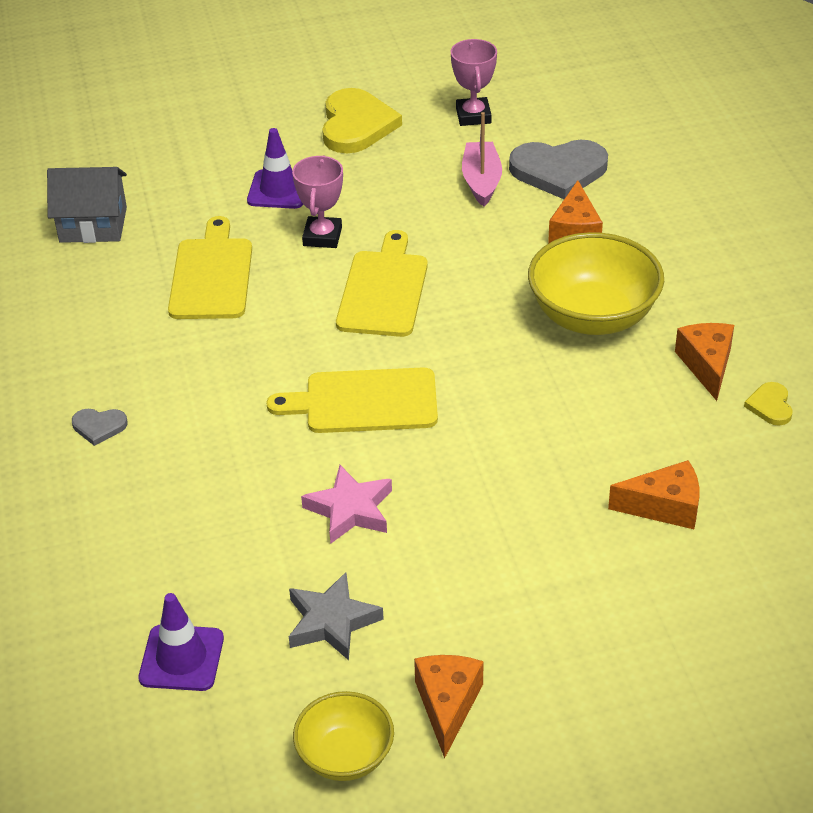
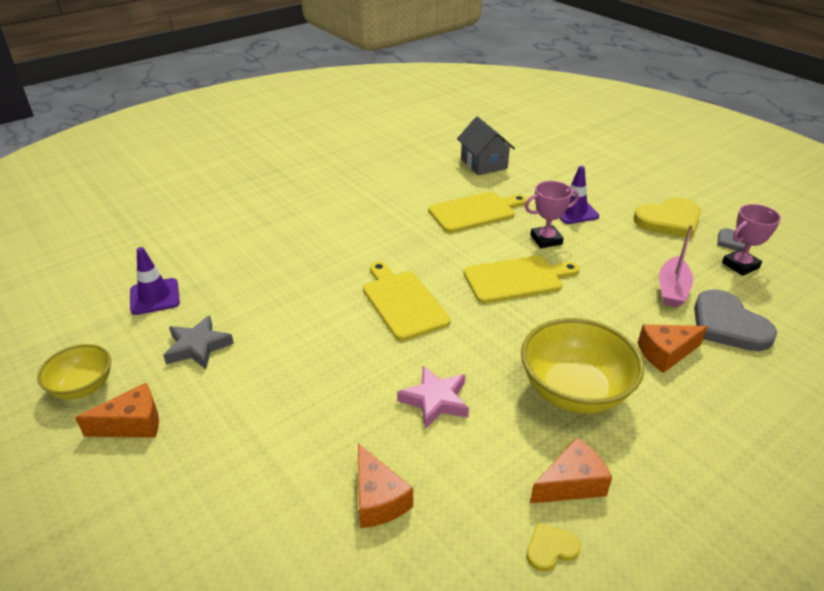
camera: 65 degrees right, 5 degrees down
grey heart [72,409,127,446] -> grey heart moved to [717,228,745,251]
pink star [301,465,392,544] -> pink star moved to [397,366,469,429]
pink boat [462,112,502,207] -> pink boat turned 135 degrees clockwise [659,225,693,308]

